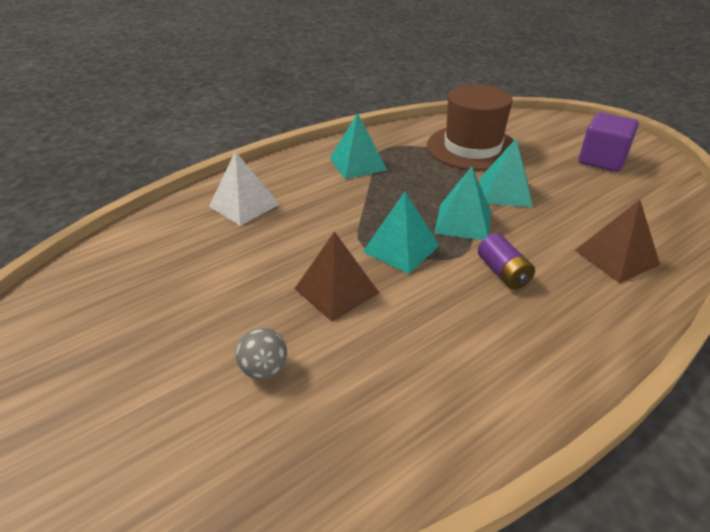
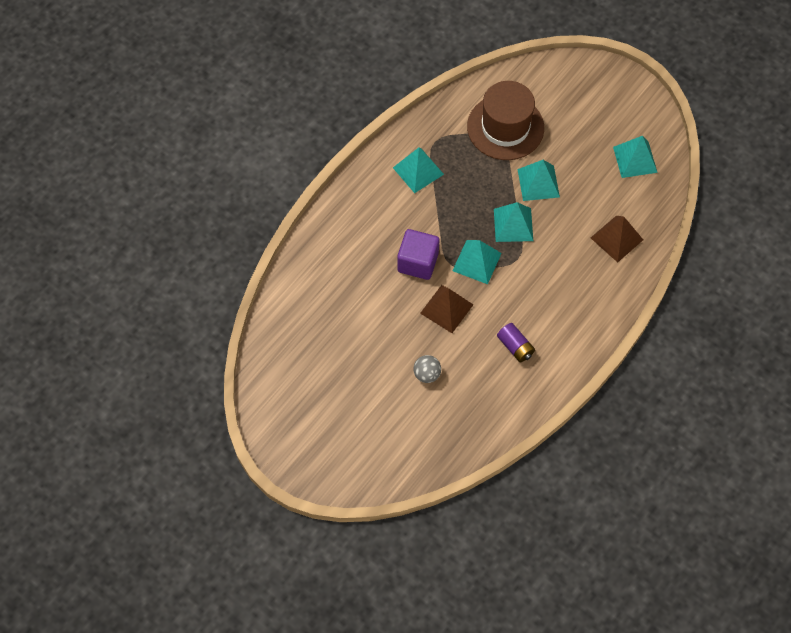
camera: 15 degrees left, 25 degrees up
white pyramid [209,151,279,226] -> none
purple battery [478,233,535,290] -> purple battery moved to [497,323,535,362]
purple cube [579,112,639,172] -> purple cube moved to [397,229,439,280]
none -> turquoise pyramid [613,136,658,178]

